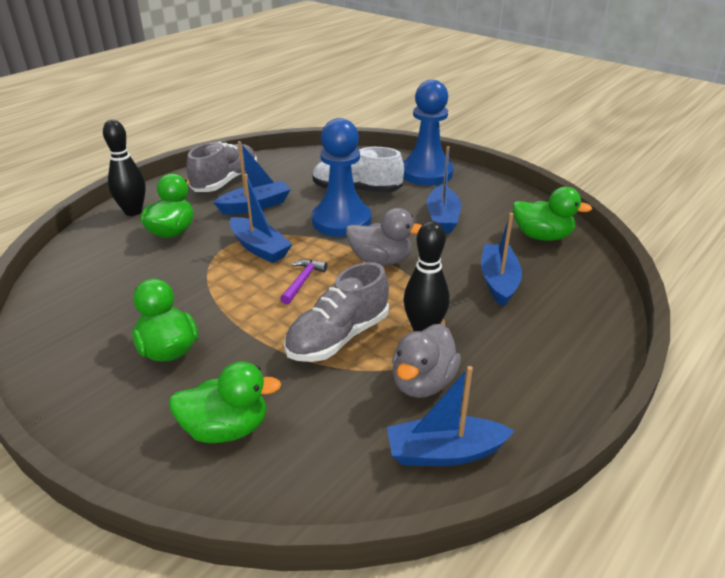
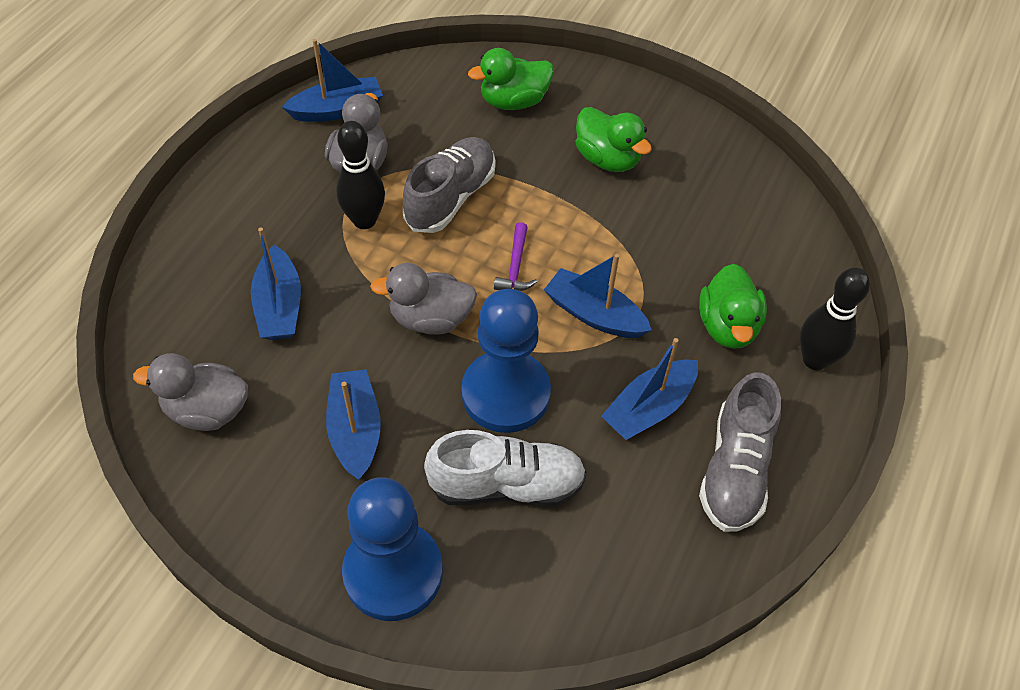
camera: 165 degrees right, 20 degrees up
green duck [513,187,592,241] -> grey duck [133,353,248,431]

